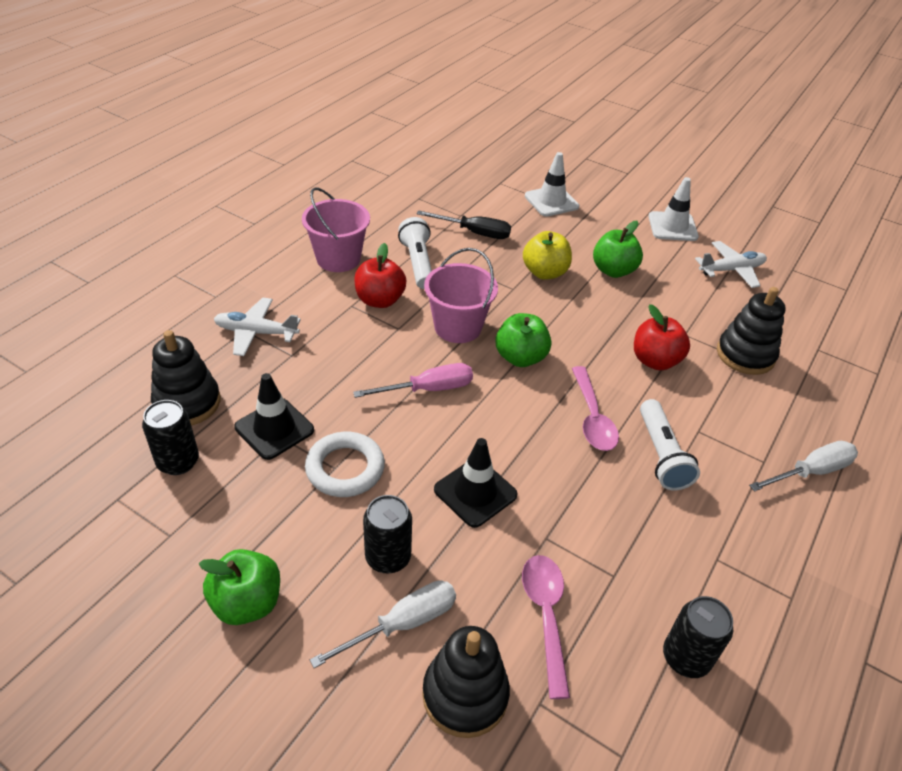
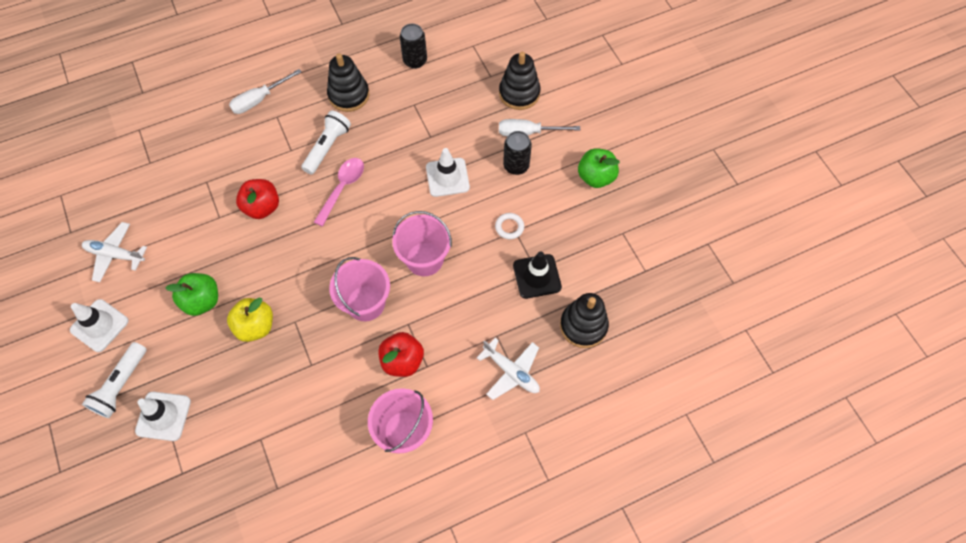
camera: 145 degrees left, 20 degrees up
black can [142,400,199,475] -> none
white ring [305,432,385,497] -> white ring [495,213,524,239], size x0.57
pink screwdriver [353,363,473,398] -> pink bucket [392,211,452,276]
white flashlight [398,217,432,289] -> white flashlight moved to [82,342,147,418]
black screwdriver [417,210,511,239] -> none
black traffic cone [434,438,518,528] -> white traffic cone [426,148,470,197]
green apple [495,313,551,367] -> none
pink spoon [522,555,570,699] -> none
black stacking toy [717,287,786,375] -> black stacking toy moved to [327,53,370,112]
white screwdriver [749,441,858,491] -> white screwdriver turned 45 degrees counterclockwise [229,69,302,114]

